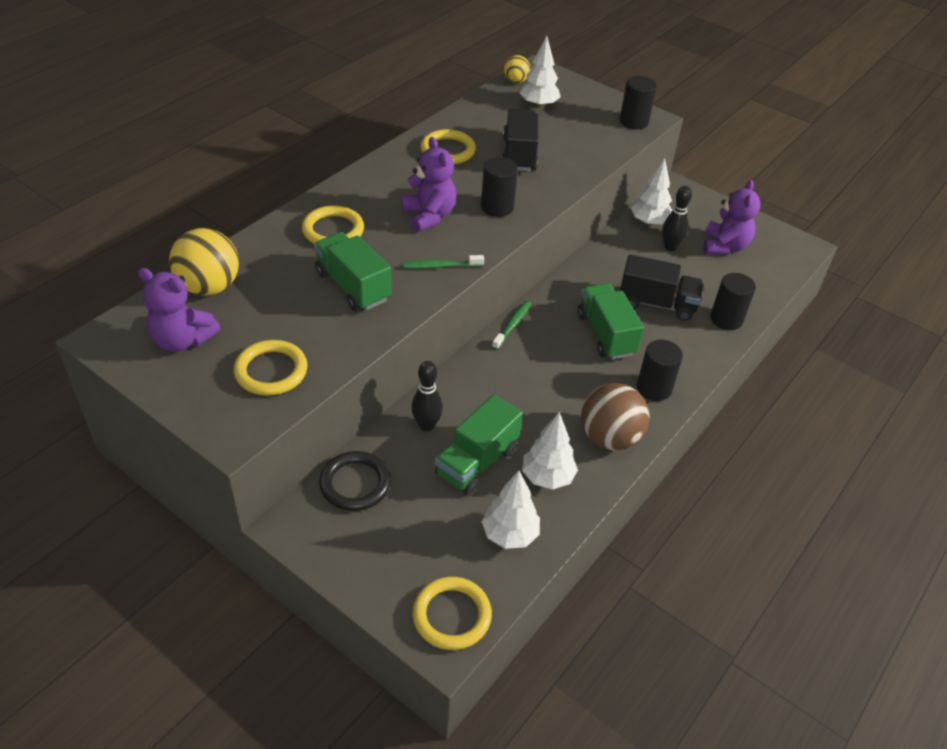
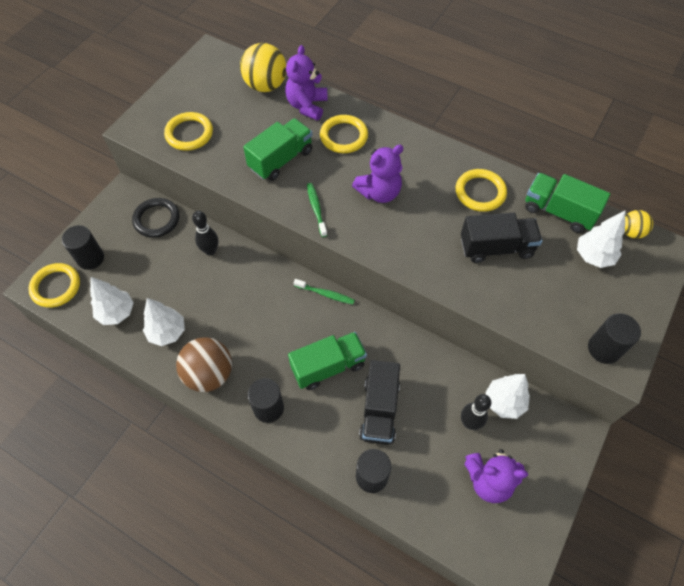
camera: 85 degrees right, 15 degrees up
purple teddy bear [138,268,221,352] -> purple teddy bear moved to [285,45,328,121]
green truck [435,395,523,495] -> green truck moved to [525,173,610,233]
black cylinder [481,157,518,217] -> black cylinder moved to [62,225,104,270]

